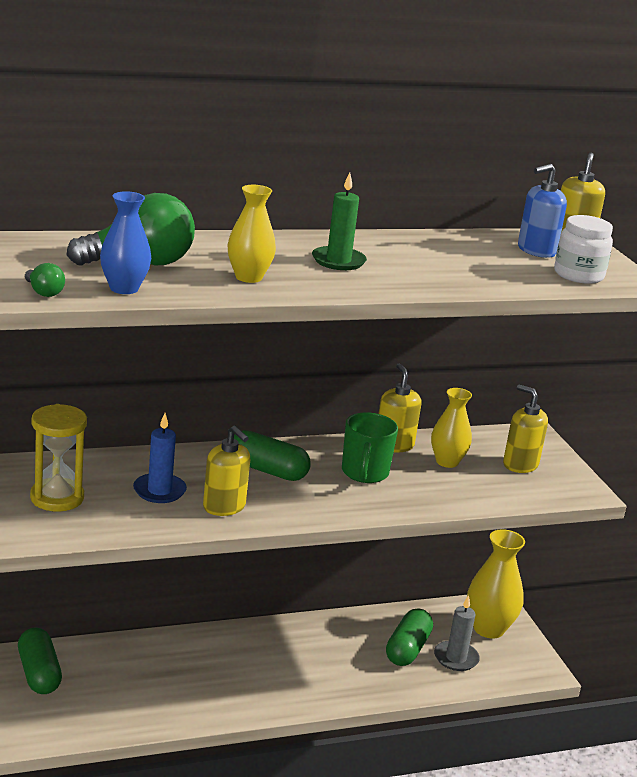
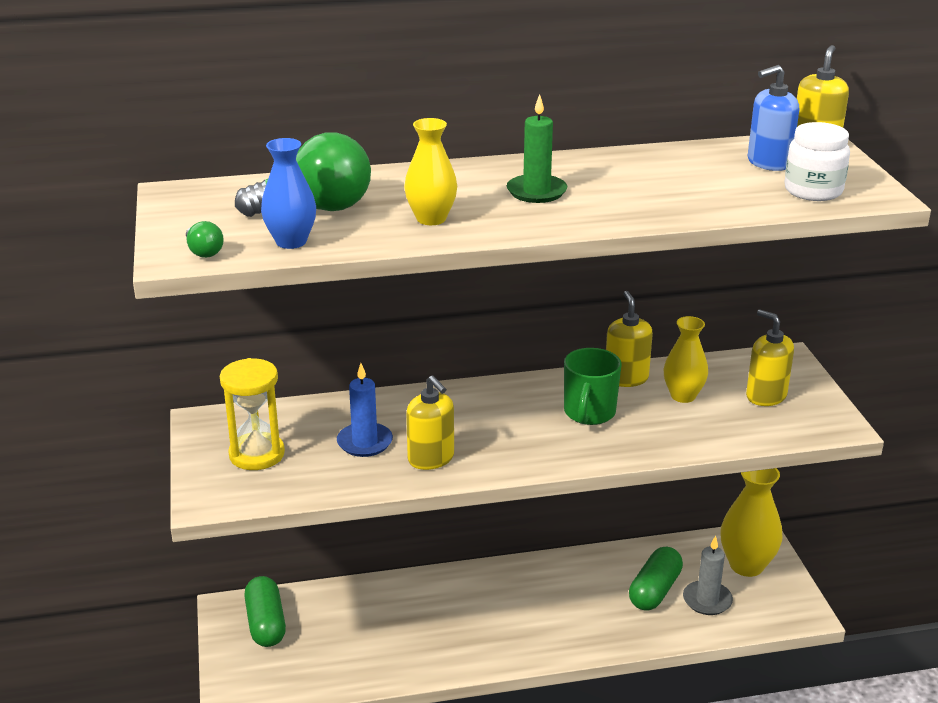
camera: 10 degrees right, 5 degrees up
green capsule [234,430,310,481] -> none

